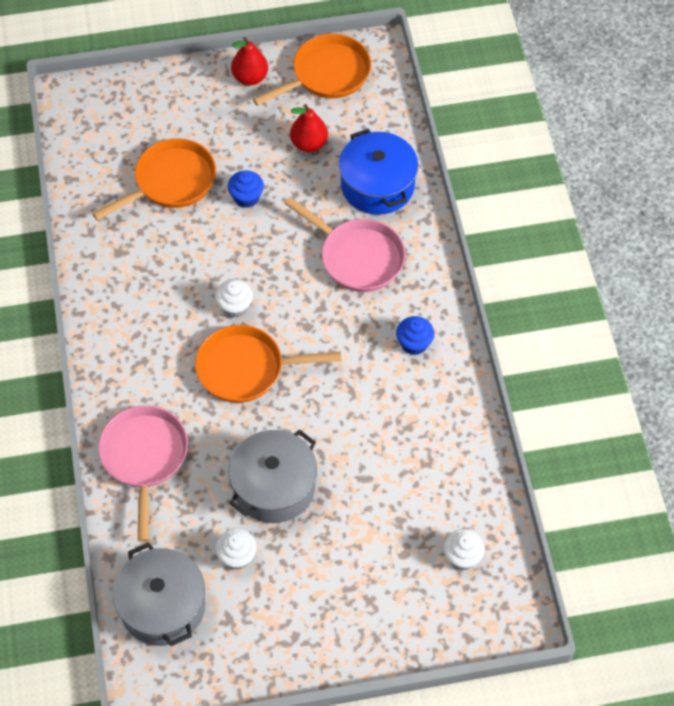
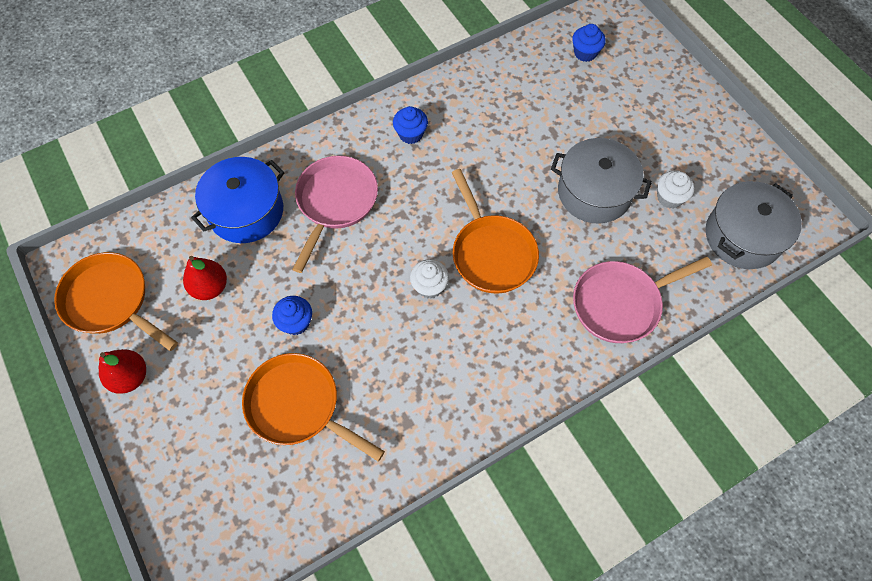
camera: 110 degrees left, 5 degrees up
white cupcake [444,529,485,570] -> blue cupcake [572,24,606,62]

